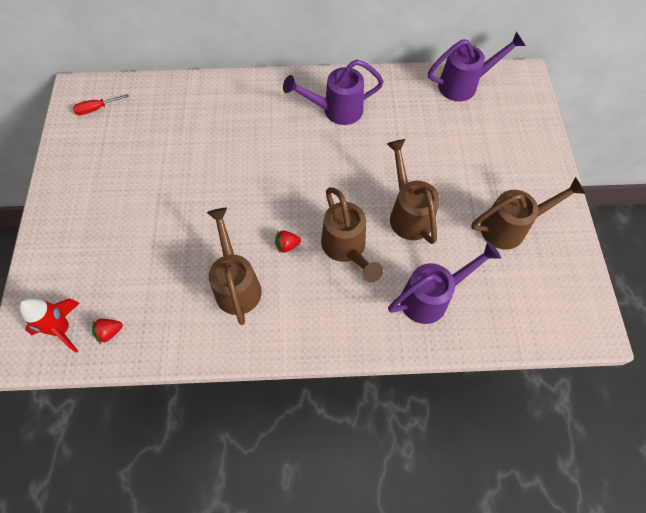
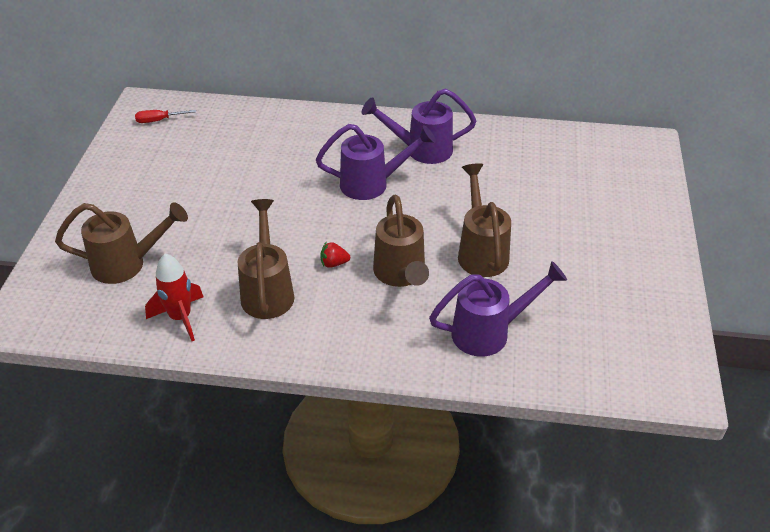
camera: 10 degrees right, 20 degrees down
red rocket [19,298,80,353] -> red rocket moved to [145,253,204,341]
red strawberry [92,319,123,344] -> none
purple watering can [428,31,526,101] -> purple watering can moved to [316,124,436,200]
brown watering can [471,177,586,250] -> brown watering can moved to [55,202,188,284]

